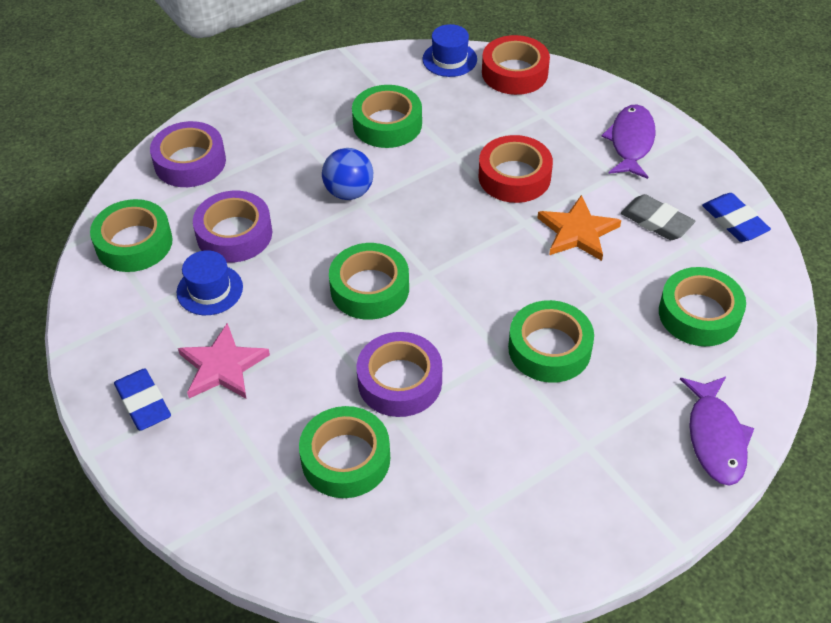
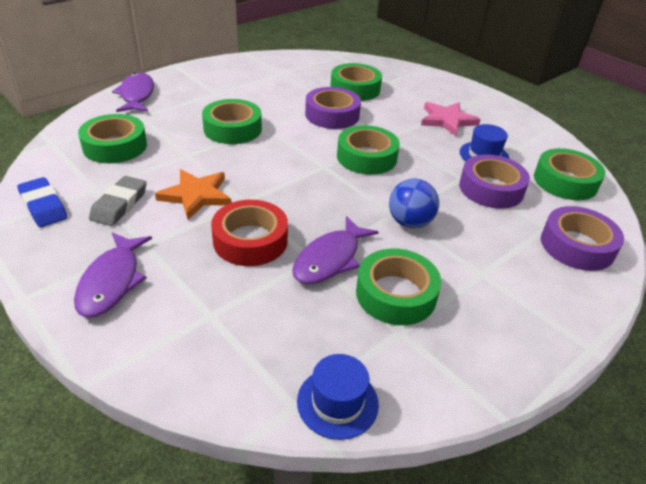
camera: 170 degrees right, 10 degrees down
blue eraser [114,368,171,431] -> none
red tape [482,35,550,95] -> none
grey eraser [621,194,695,240] -> grey eraser turned 75 degrees clockwise [89,176,147,226]
none -> purple fish [292,216,378,284]

